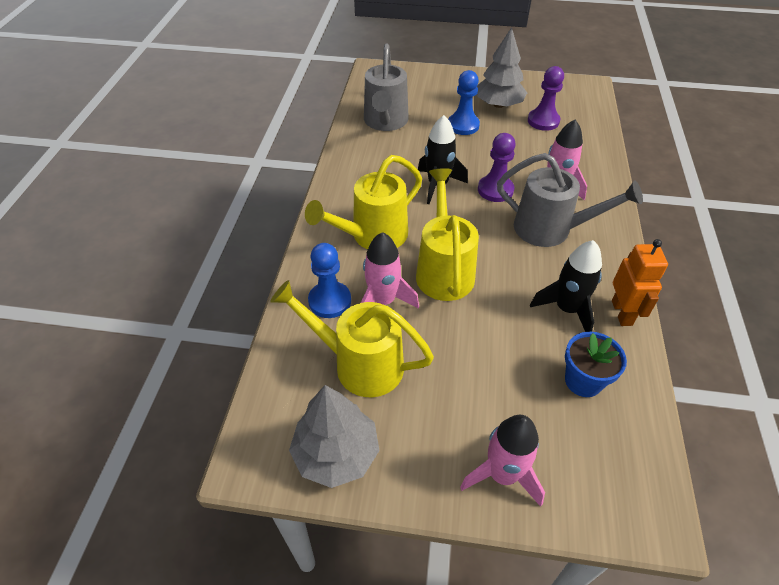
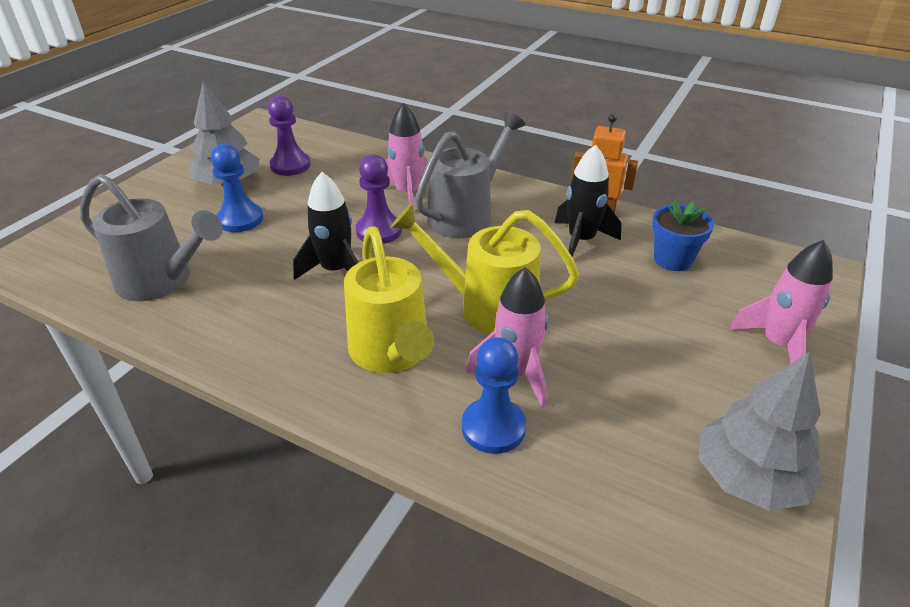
camera: 70 degrees left, 10 degrees down
yellow watering can [270,280,434,397] -> none

